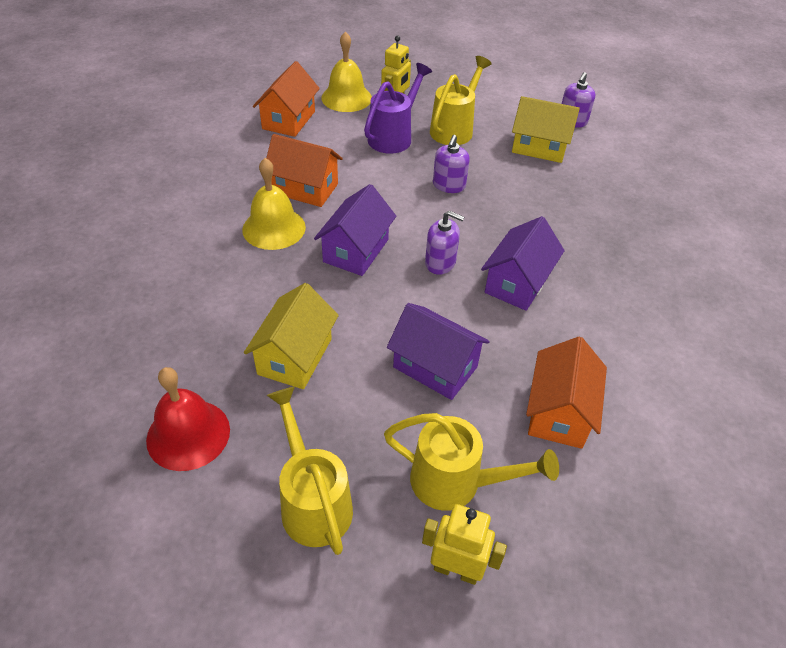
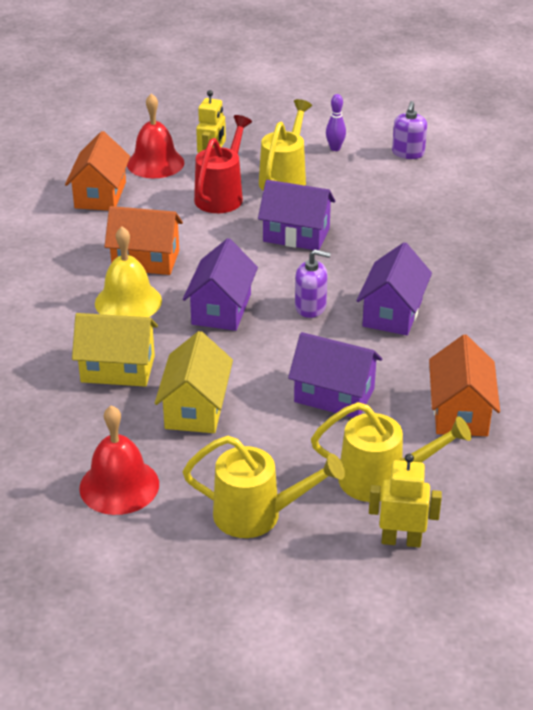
camera: 10 degrees left, 10 degrees down
yellow watering can [267,387,353,555] -> yellow watering can turned 135 degrees clockwise [183,436,345,538]
yellow bell [321,32,372,112] -> red bell [127,93,185,178]
purple watering can [364,63,432,154] -> red watering can [194,115,252,213]
purple soap dispenser [433,135,470,193] -> purple house [258,180,335,250]
yellow house [512,96,580,163] -> yellow house moved to [72,313,158,387]
none -> purple bowling pin [326,94,346,151]

